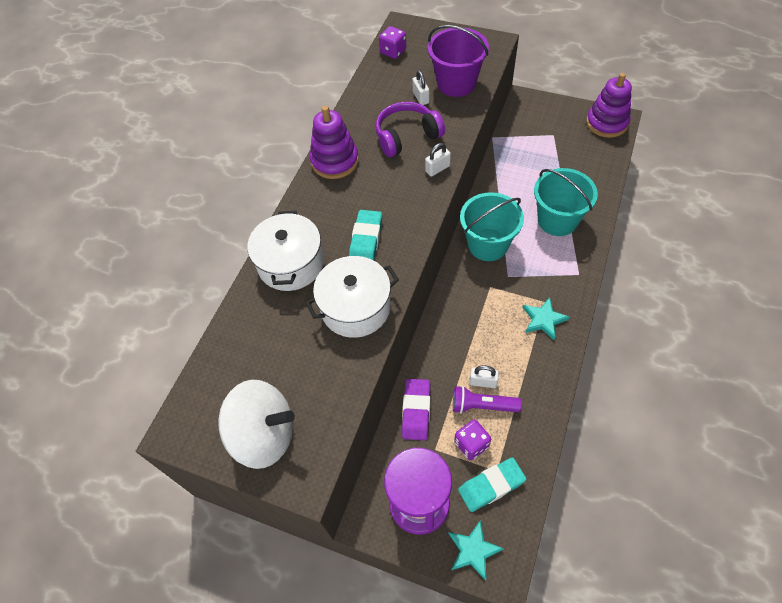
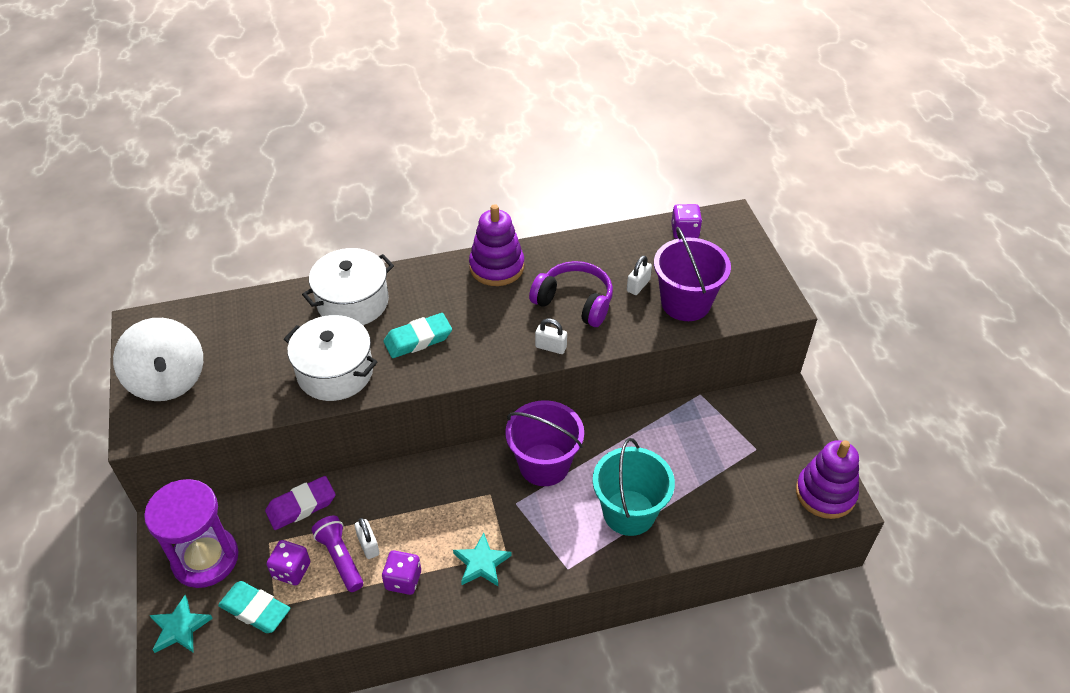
camera: 50 degrees right, 10 degrees down
turquoise bucket [460,192,524,261] -> purple bucket [505,400,584,486]
none -> purple dice [382,551,421,595]

